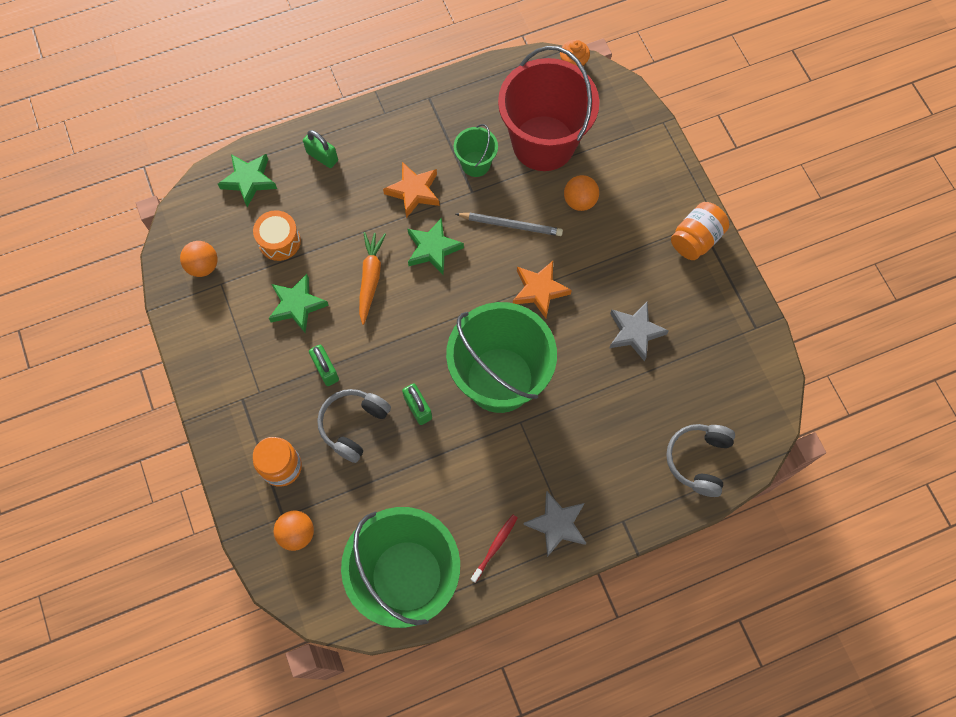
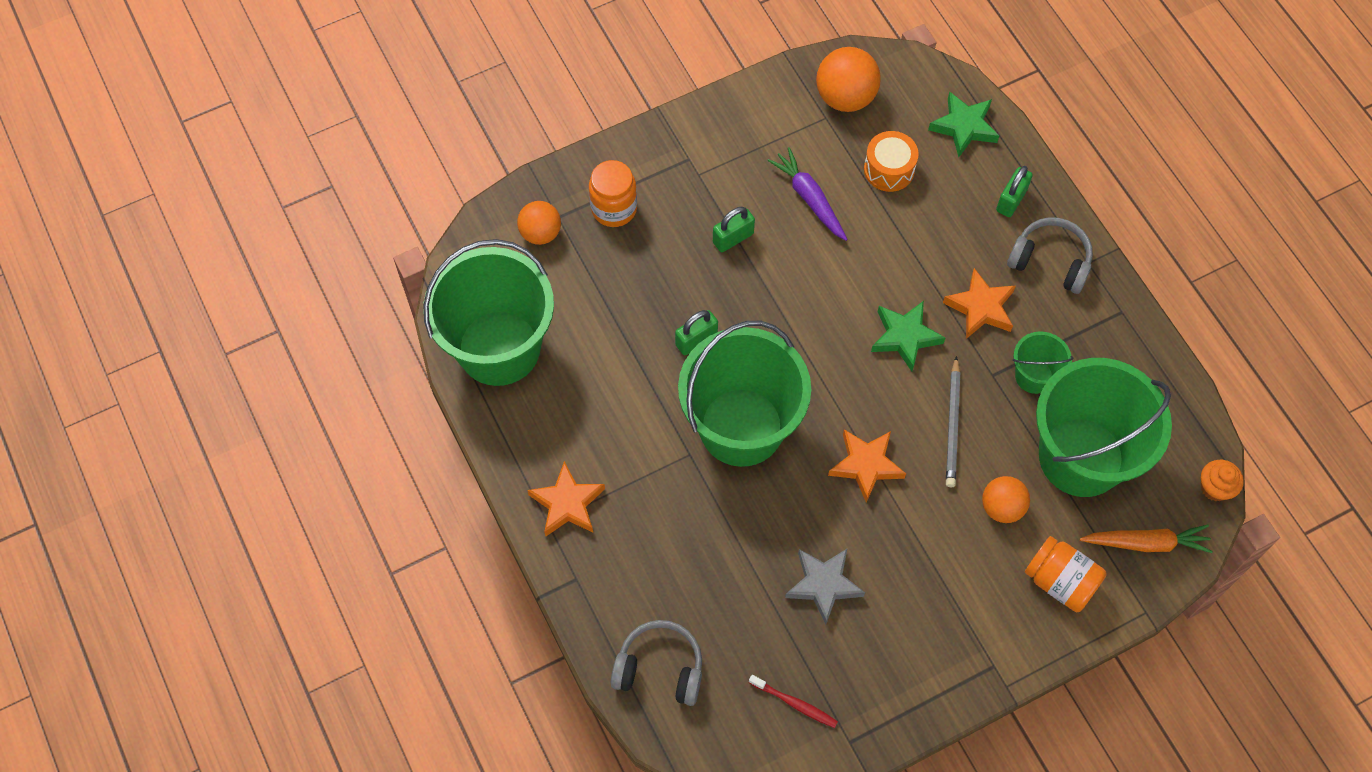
camera: 85 degrees right, 5 degrees down
orange ball [180,241,218,277] -> orange ball [816,47,881,112], size x1.51
green star [269,274,329,333] -> purple carrot [767,147,848,241]
grey headphones [317,389,391,463] -> grey headphones moved to [1007,217,1093,294]
orange carrot [359,232,386,325] -> orange carrot moved to [1080,525,1213,553]
red toothbrush [470,514,517,583] -> red toothbrush moved to [749,675,838,728]
red bucket [498,46,600,171] -> green bucket [1036,358,1172,497]
grey star [523,491,586,557] -> orange star [527,461,605,537]
orange jar [671,202,730,260] -> orange jar moved to [1025,536,1107,612]

